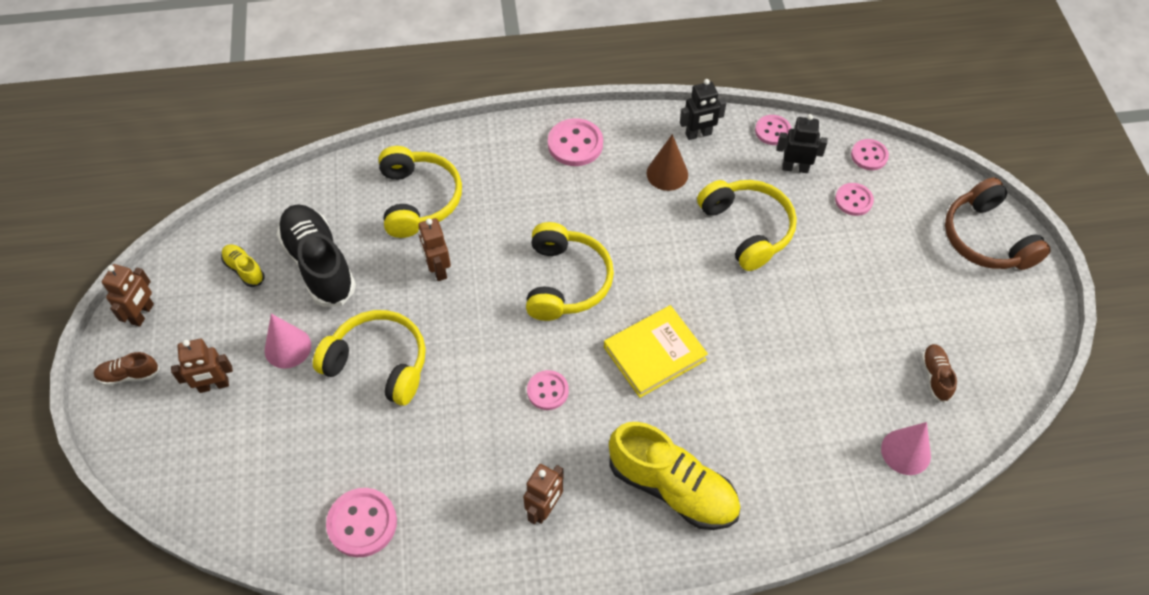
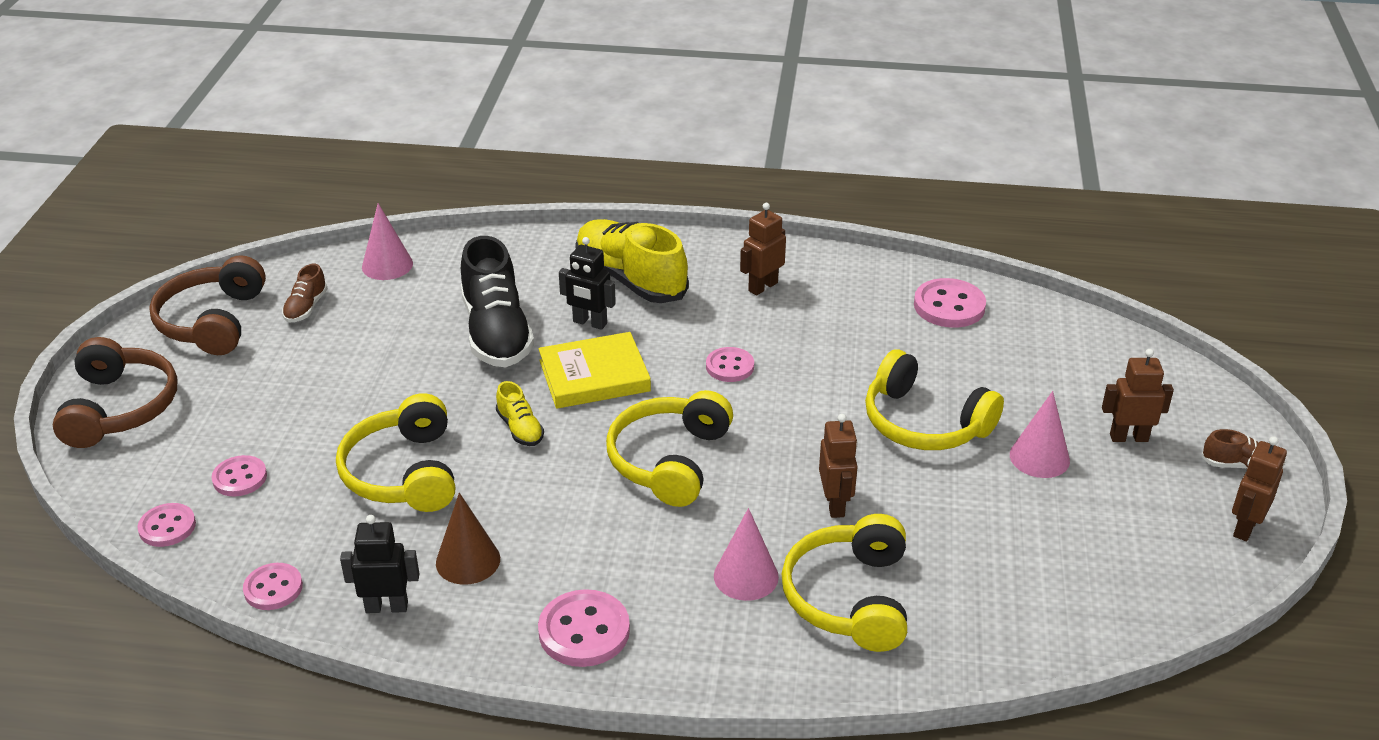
camera: 165 degrees left, 20 degrees down
yellow shoe [221,244,265,287] -> yellow shoe moved to [496,381,544,446]
black shoe [276,204,356,307] -> black shoe moved to [461,236,534,367]
black robot [777,114,828,173] -> black robot moved to [559,237,616,330]
none -> brown headphones [149,255,266,355]
none -> pink cone [714,508,779,601]

